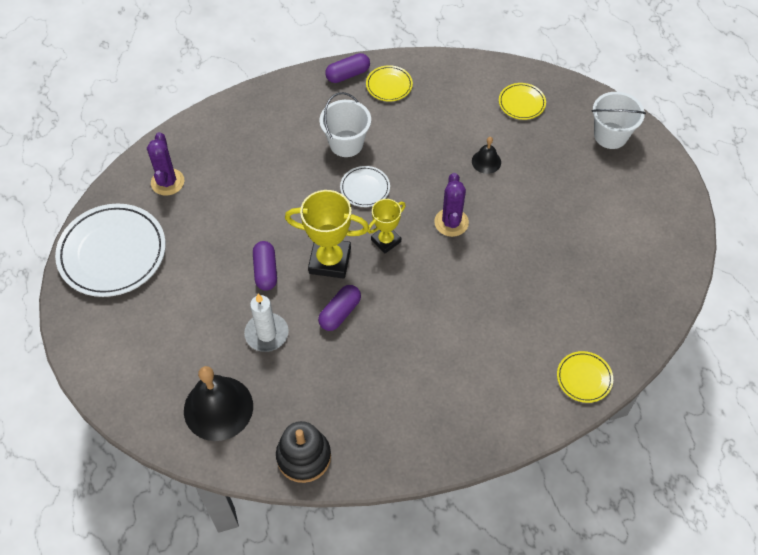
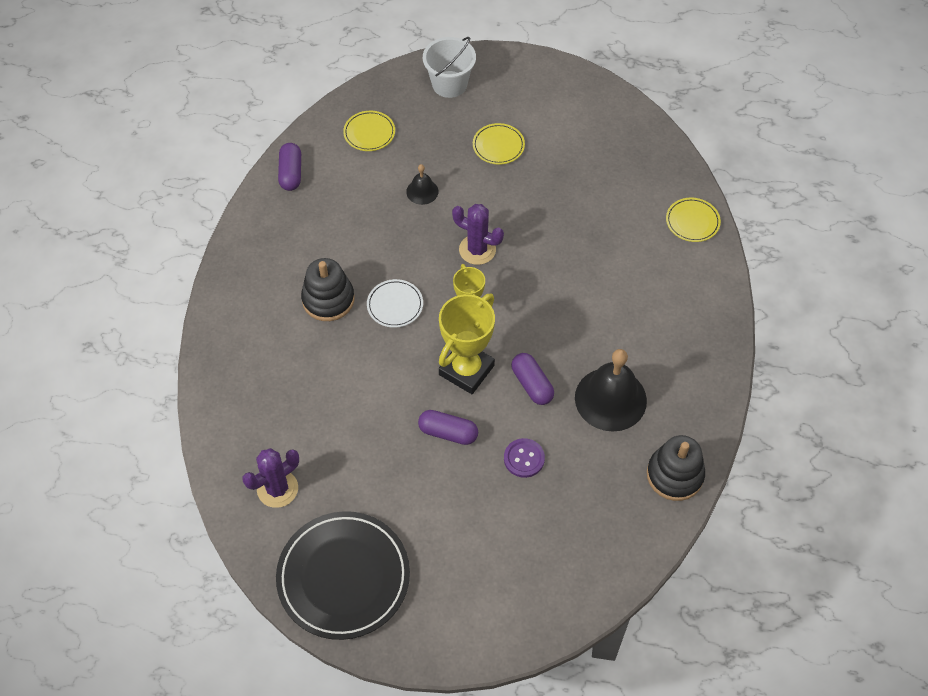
camera: 65 degrees left, 0 degrees up
white plate [55,204,166,297] -> black plate [276,511,410,640]
purple cactus [147,132,184,196] -> purple cactus turned 60 degrees counterclockwise [242,448,299,508]
black bell [184,366,253,441] -> black bell moved to [575,349,647,432]
white candle [244,294,289,352] -> purple button [504,438,545,478]
white bucket [319,92,371,157] -> black stacking toy [301,258,355,321]
purple capsule [325,53,370,83] -> purple capsule moved to [278,143,301,191]
yellow plate [366,65,413,102] -> yellow plate moved to [473,123,525,165]

